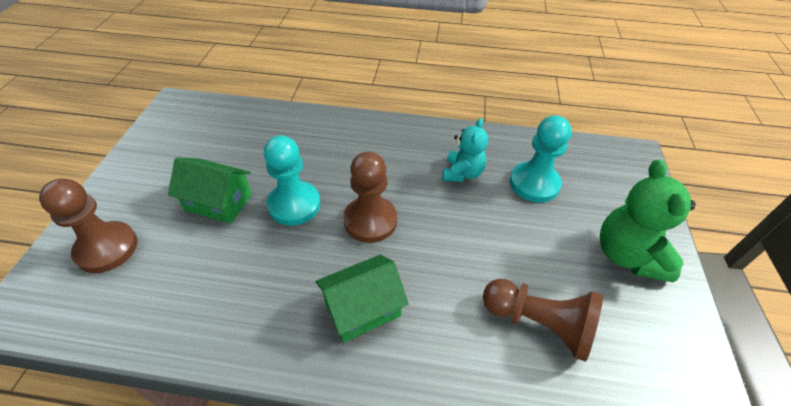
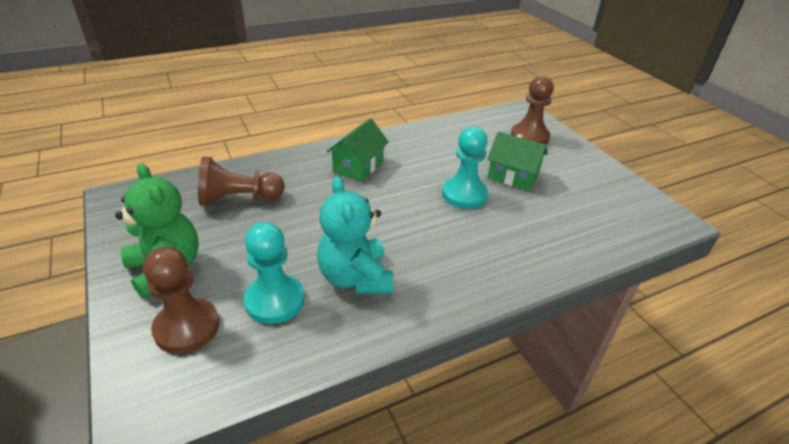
camera: 145 degrees right, 10 degrees down
green house [168,157,252,224] -> green house turned 45 degrees clockwise [487,131,548,191]
brown pawn [344,151,397,243] -> brown pawn moved to [143,247,219,354]
turquoise teddy bear [442,118,488,182] -> turquoise teddy bear [317,176,393,294], size x1.55

